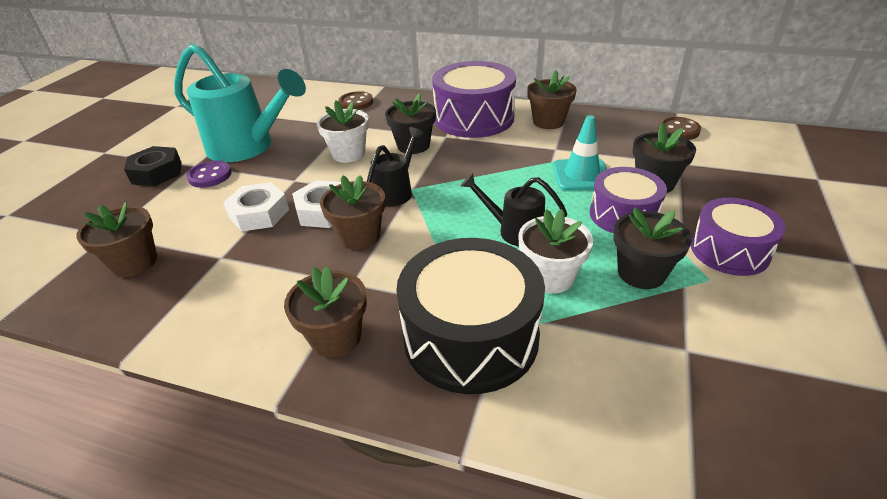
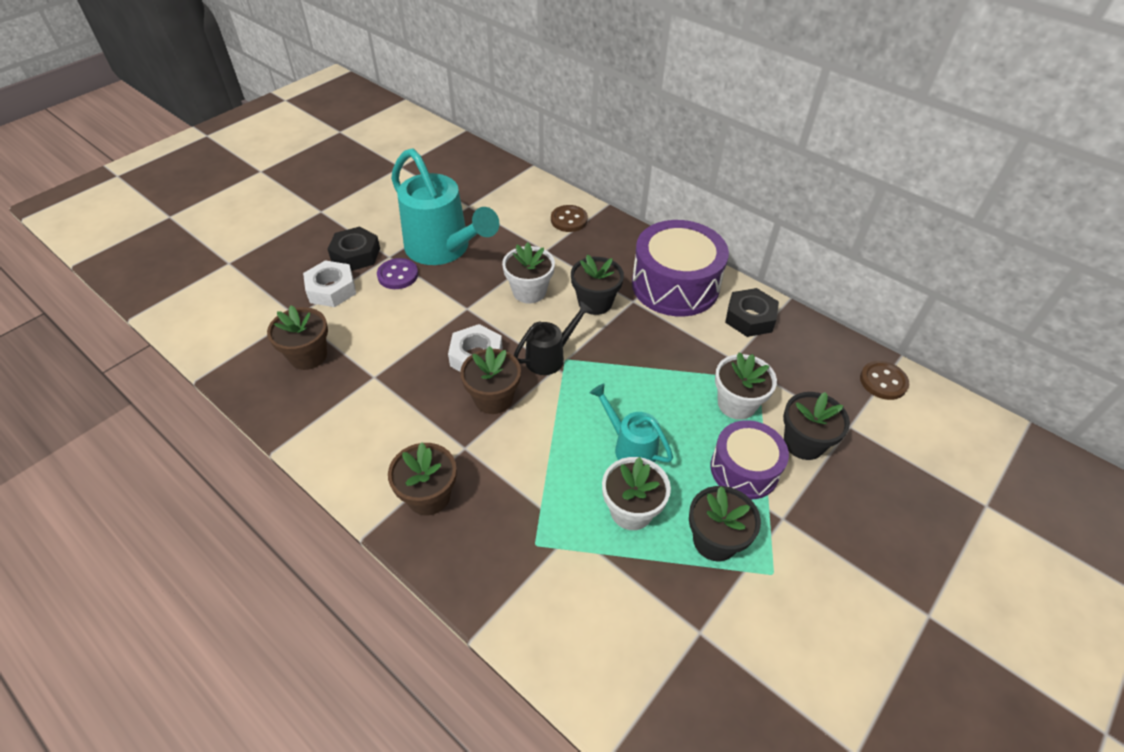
camera: 20 degrees right, 10 degrees up
white nut [223,182,289,231] -> white nut moved to [303,260,356,307]
black drum [396,238,545,394] -> none
black watering can [461,173,567,246] -> turquoise watering can [590,384,673,463]
brown flower pot [527,70,577,129] -> black nut [725,288,779,337]
turquoise traffic cone [553,115,607,191] -> white flower pot [715,352,777,420]
purple drum [691,198,786,276] -> none

